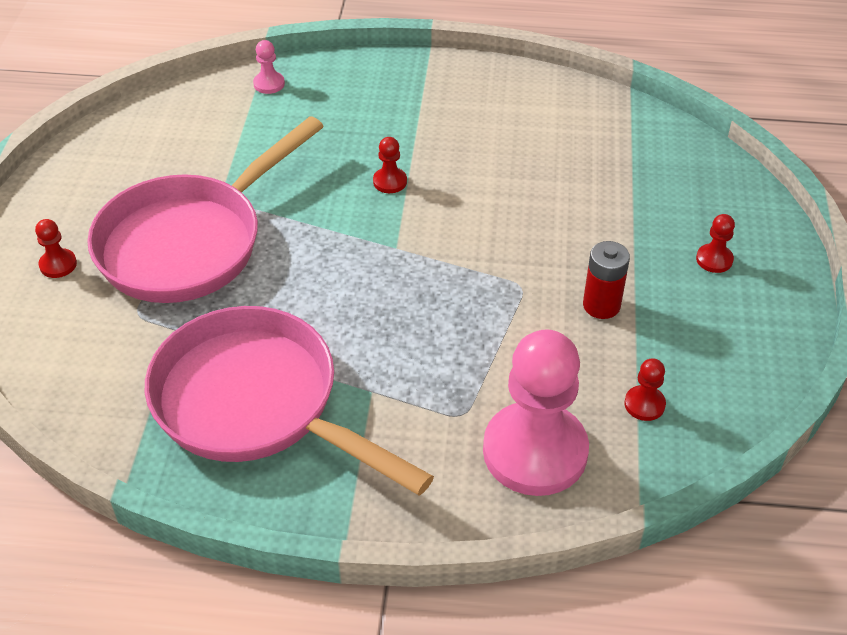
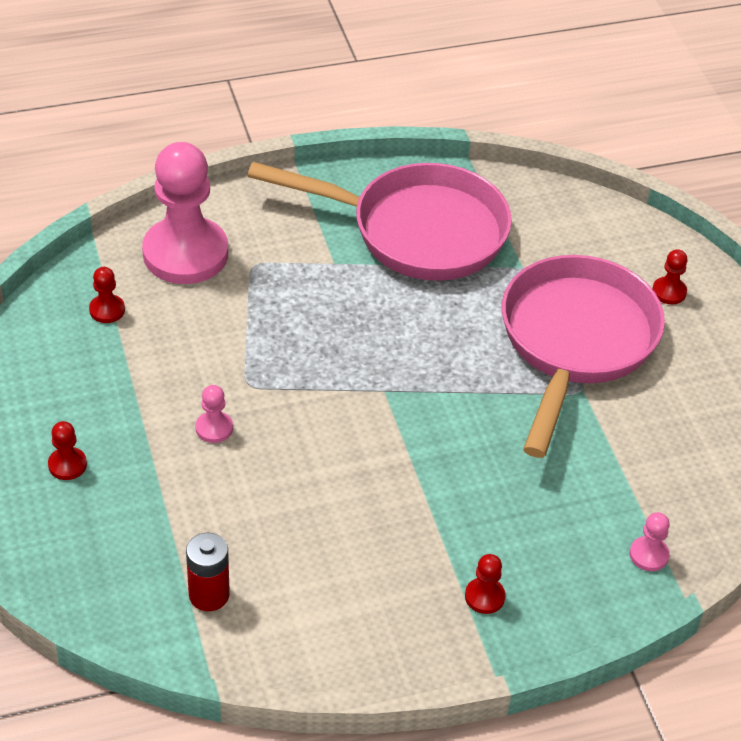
camera: 155 degrees right, 0 degrees up
red pawn [373,137,407,193] -> red pawn moved to [465,554,505,614]
red battery [583,241,630,319] -> red battery moved to [186,533,230,611]
none -> pink pawn [195,385,233,443]

